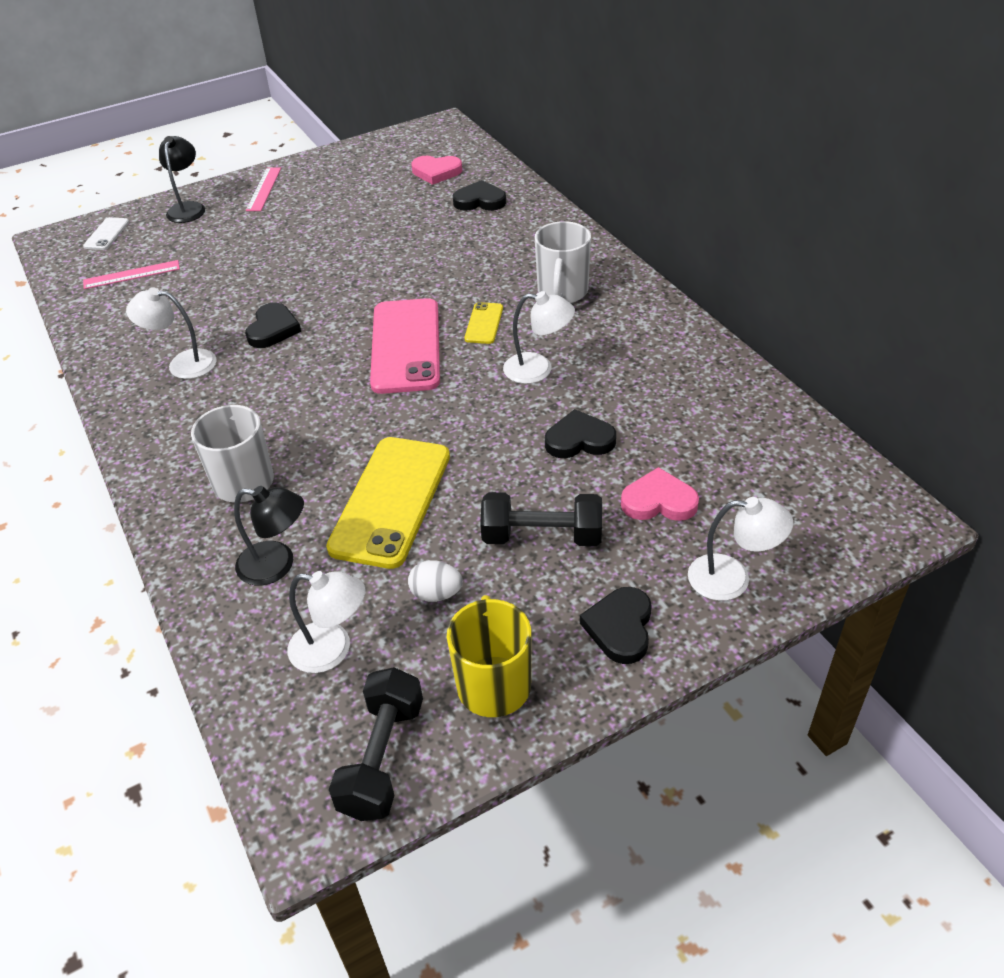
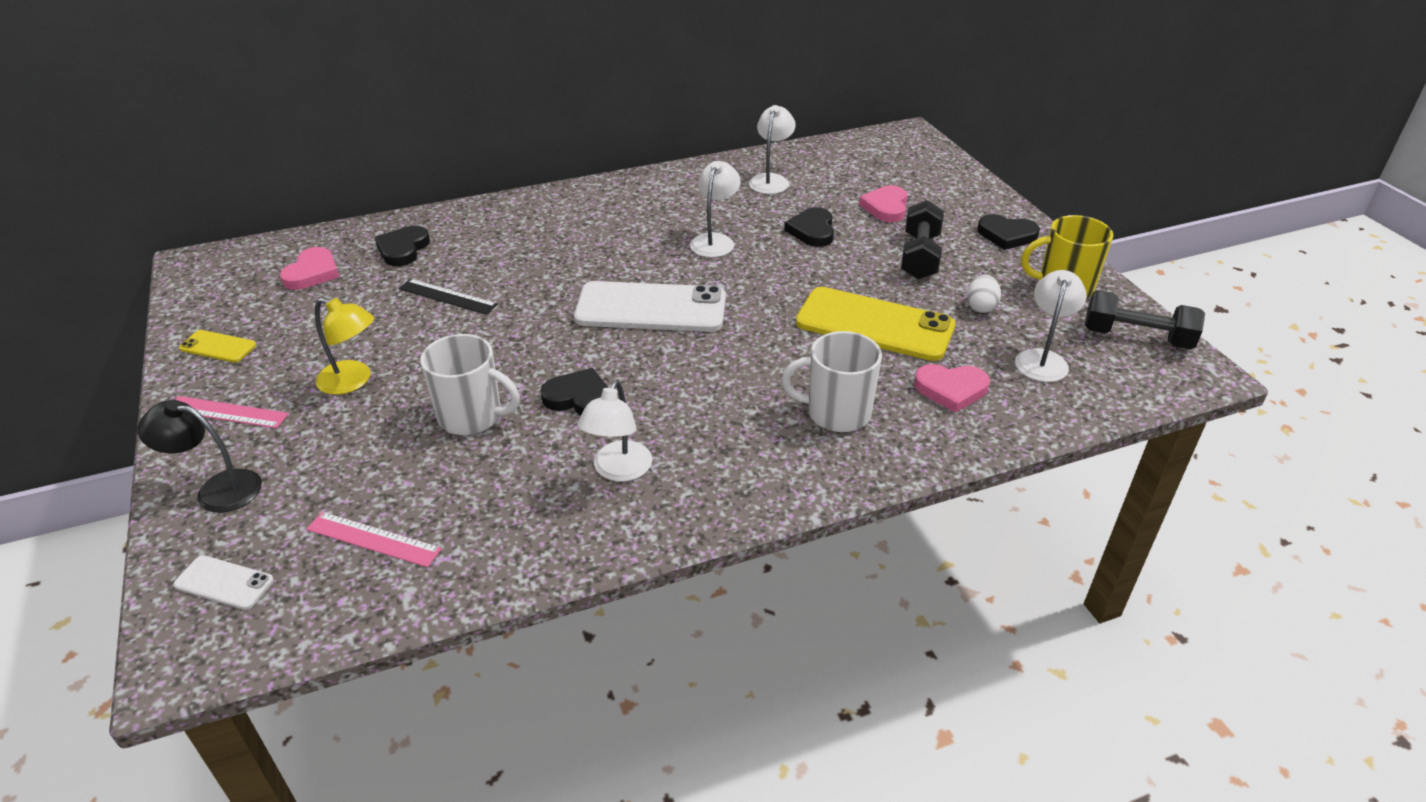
camera: 85 degrees left, 5 degrees down
pink ruler [83,260,180,289] -> pink ruler turned 60 degrees counterclockwise [307,512,442,567]
black lamp [234,486,304,586] -> pink heart [914,364,990,413]
pink phone [370,298,440,394] -> white phone [574,281,726,332]
yellow phone [464,302,503,344] -> yellow phone moved to [179,330,256,362]
white mug [535,221,591,303] -> white mug moved to [420,334,520,435]
white lamp [688,497,793,601] -> white lamp moved to [749,105,796,194]
none -> yellow lamp [315,298,374,395]
none -> black ruler [399,279,498,315]

